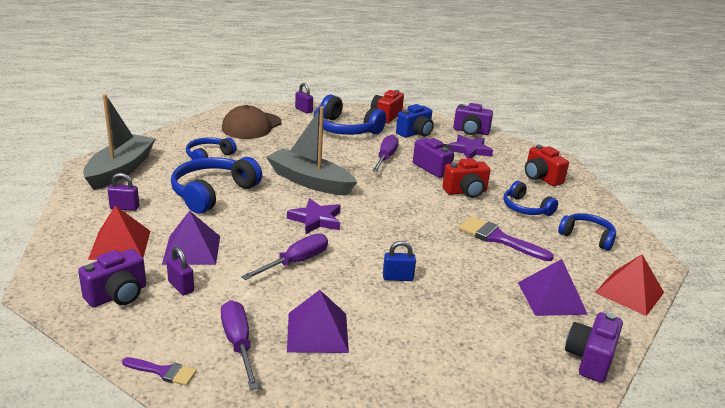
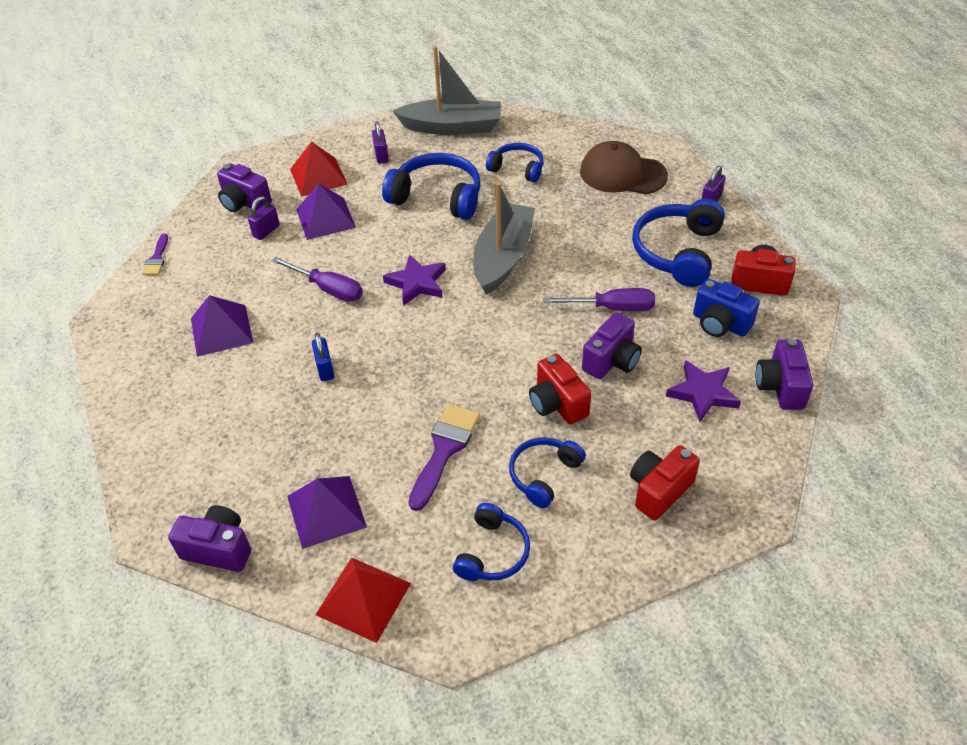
camera: 80 degrees right, 20 degrees up
purple screwdriver [221,300,259,390] -> none

